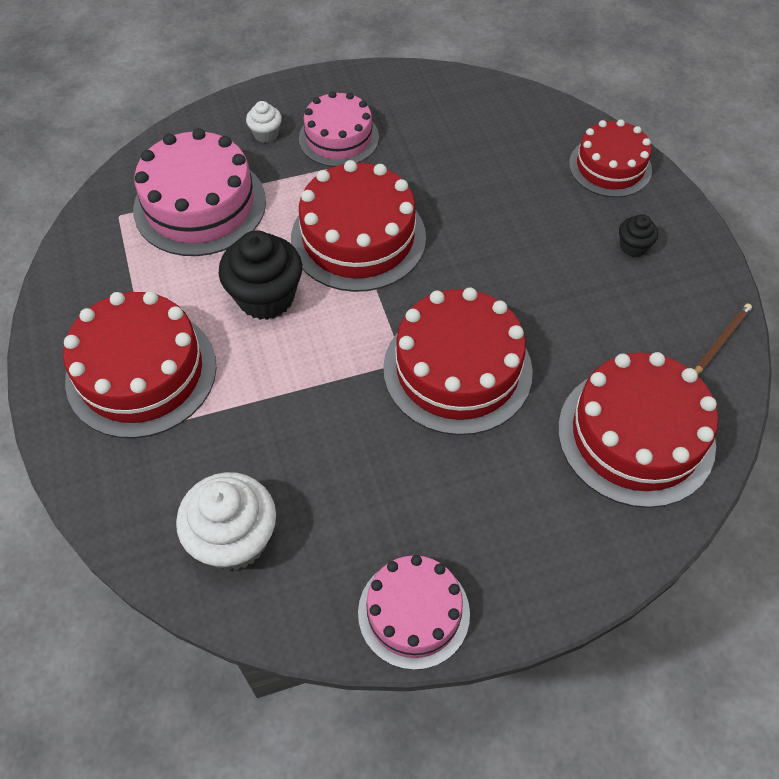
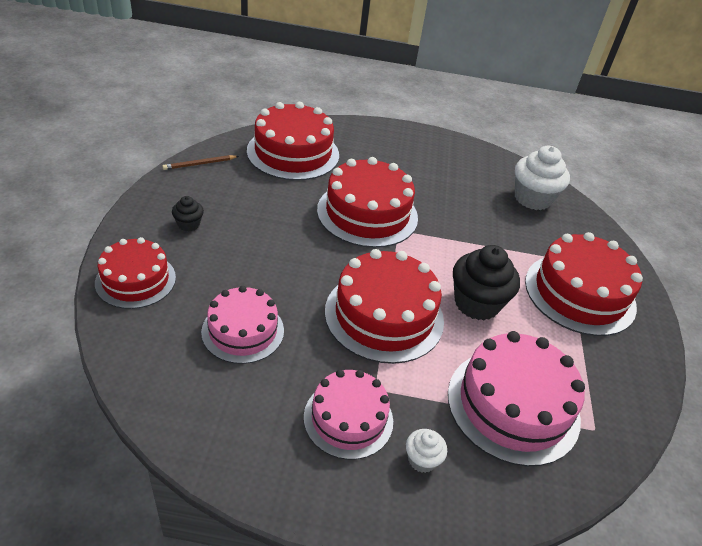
camera: 160 degrees left, 15 degrees down
pink cake [358,555,470,670] -> pink cake moved to [201,286,284,364]

